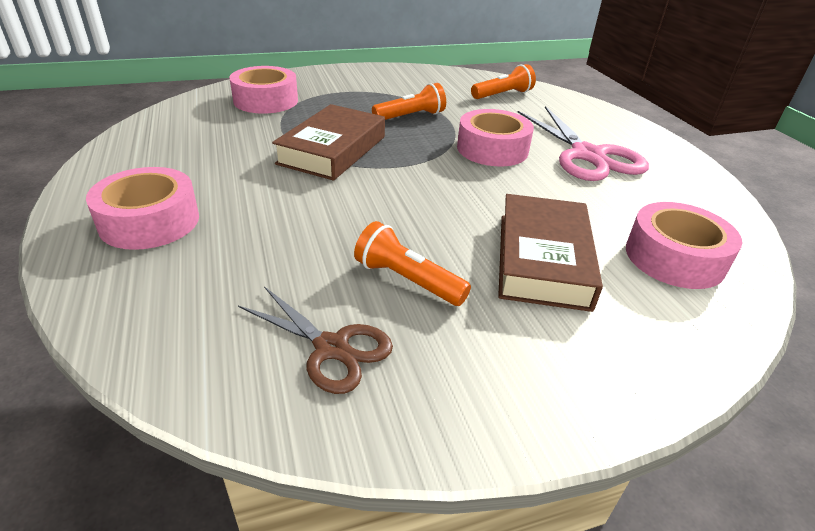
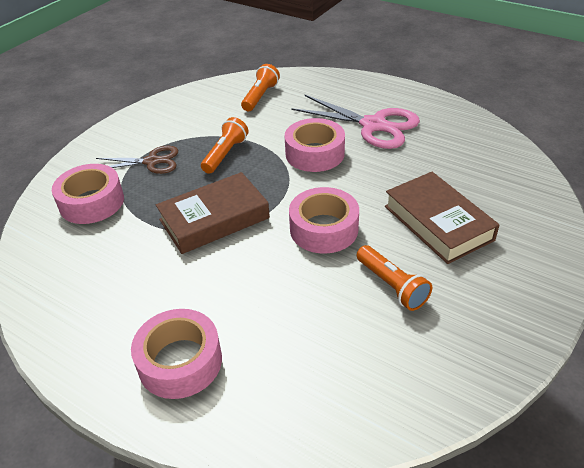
camera: 35 degrees left, 5 degrees up
brown scissors [238,286,393,394] -> brown scissors moved to [96,146,178,174]
brown book [272,104,385,181] -> brown book turned 75 degrees clockwise [156,172,270,254]
orange flashlight [354,221,471,306] -> orange flashlight turned 120 degrees counterclockwise [357,245,432,311]
pink tape [626,202,742,289] -> pink tape moved to [289,187,359,254]

